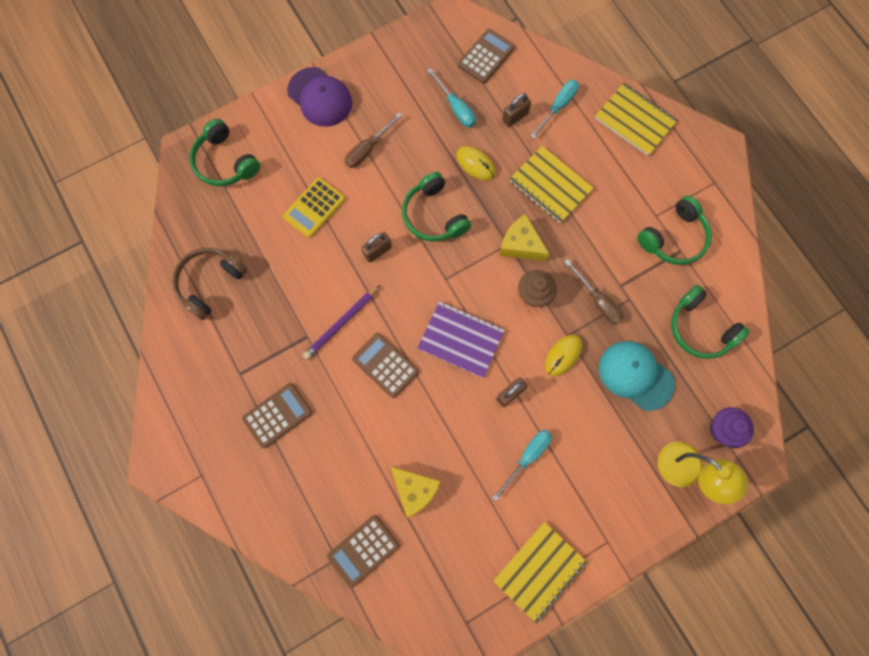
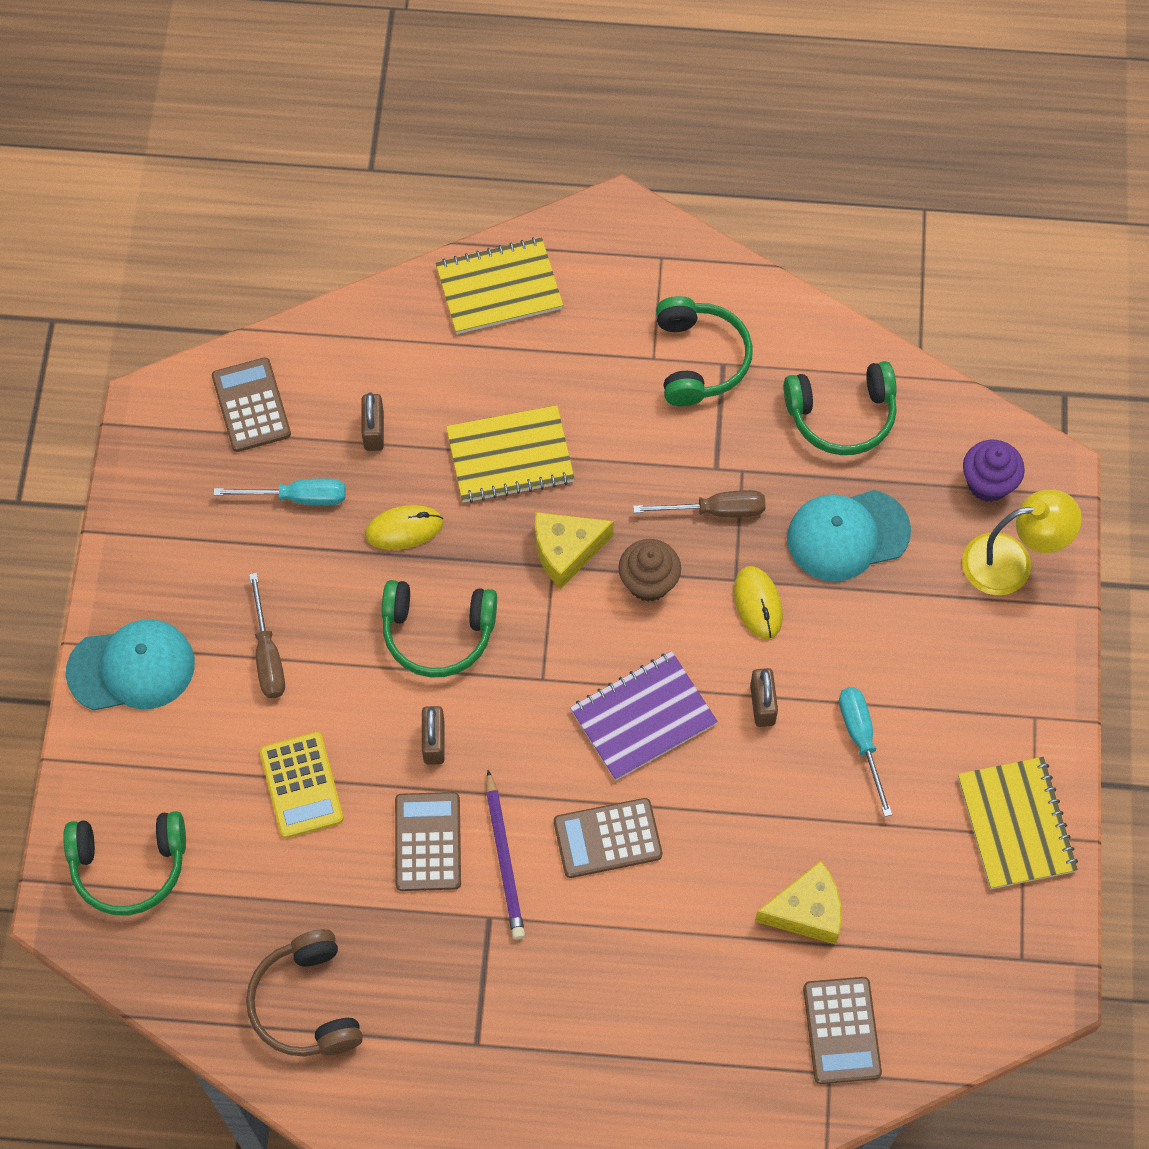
camera: 55 degrees left, 10 degrees down
brown calculator [242,383,312,448] -> brown calculator moved to [395,792,461,891]
purple cap [287,67,352,127] -> turquoise cap [66,620,195,711]
turquoise screwdriver [531,80,579,139] -> none

